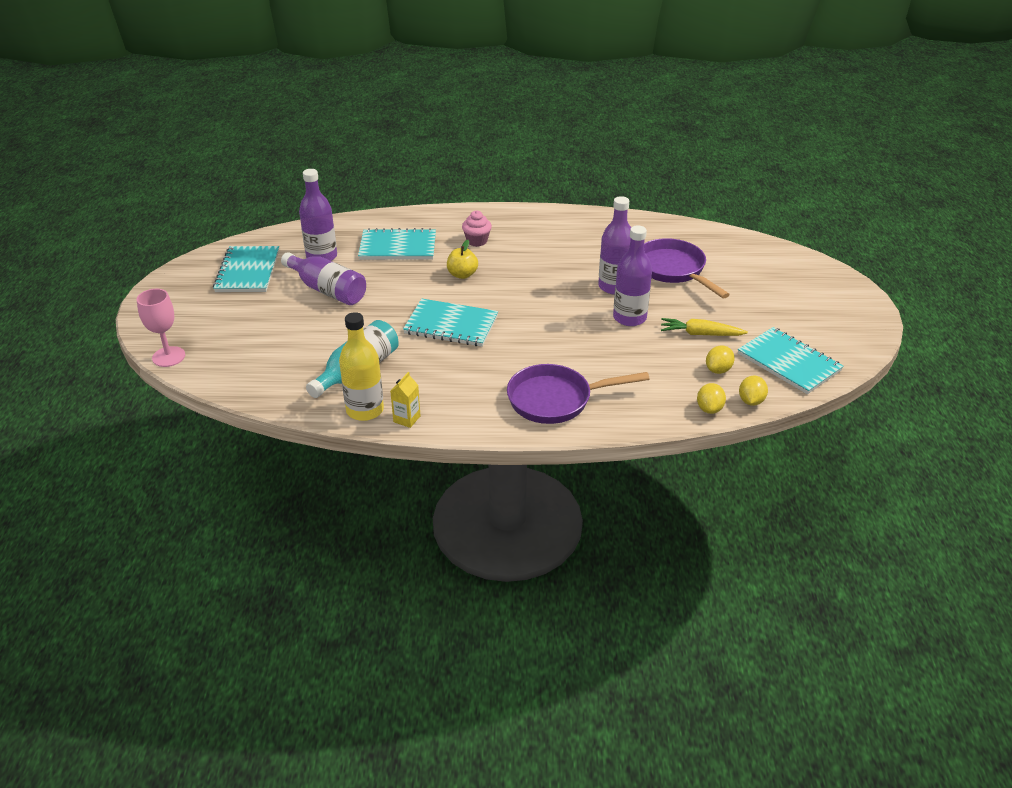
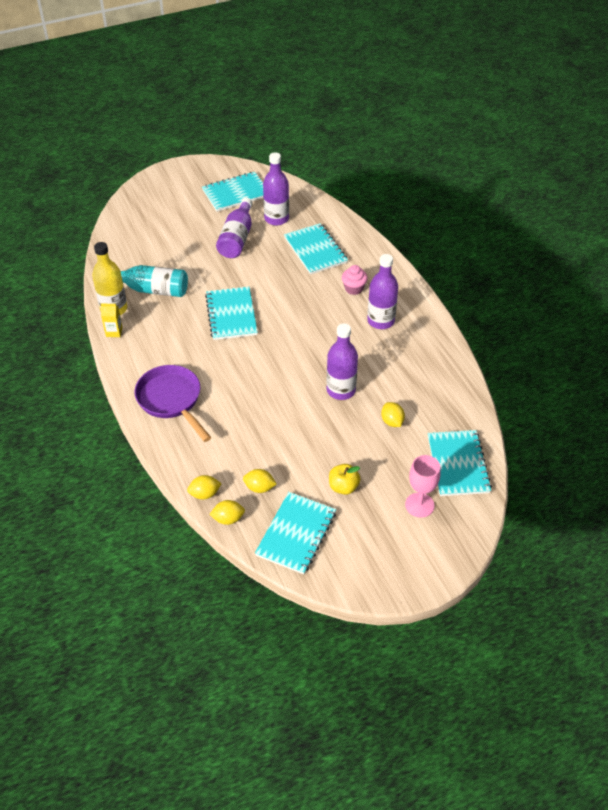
camera: 65 degrees right, 10 degrees up
pink goblet [137,289,185,367] -> pink goblet moved to [405,455,441,518]
yellow apple [447,240,478,279] -> yellow apple moved to [329,464,361,495]
purple bottle [613,225,652,326] -> purple bottle moved to [367,254,398,329]
purple pan [644,238,730,298] -> yellow lemon [381,402,405,427]
yellow carrot [661,318,748,336] -> none
none -> turquoise notebook [428,430,492,496]

